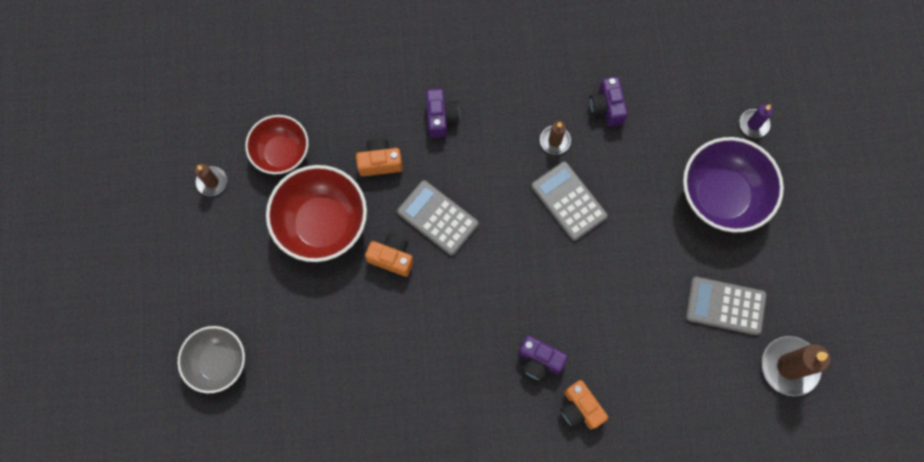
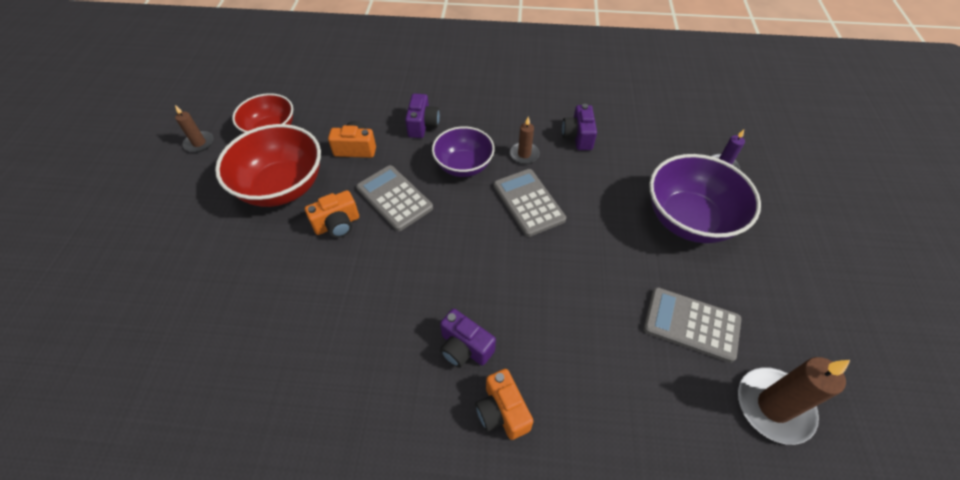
camera: 10 degrees right, 20 degrees down
grey bowl [178,326,245,393] -> none
orange camera [365,234,413,277] -> orange camera turned 120 degrees clockwise [305,190,359,238]
none -> purple bowl [432,126,495,177]

